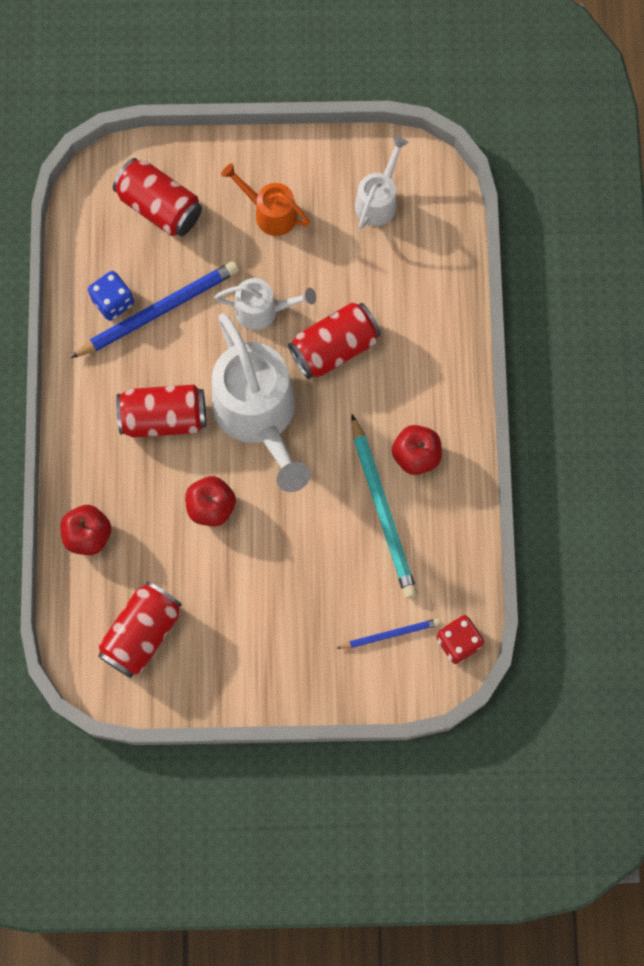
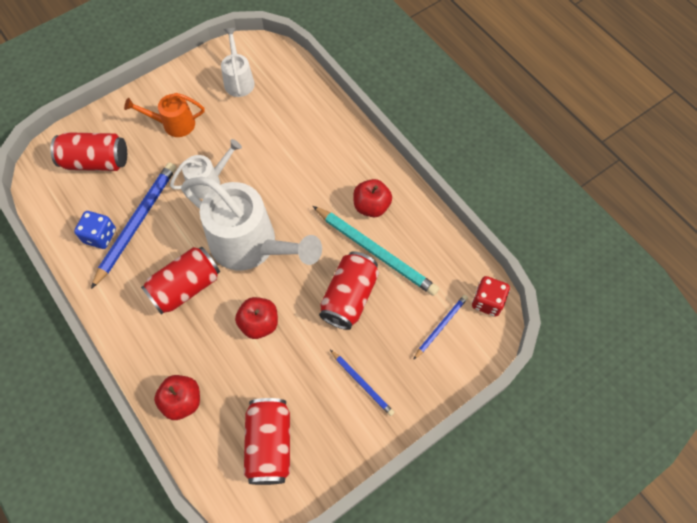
camera: 35 degrees left, 10 degrees down
red can [288,303,381,379] -> red can moved to [319,251,379,330]
none -> blue pencil [330,350,395,416]

